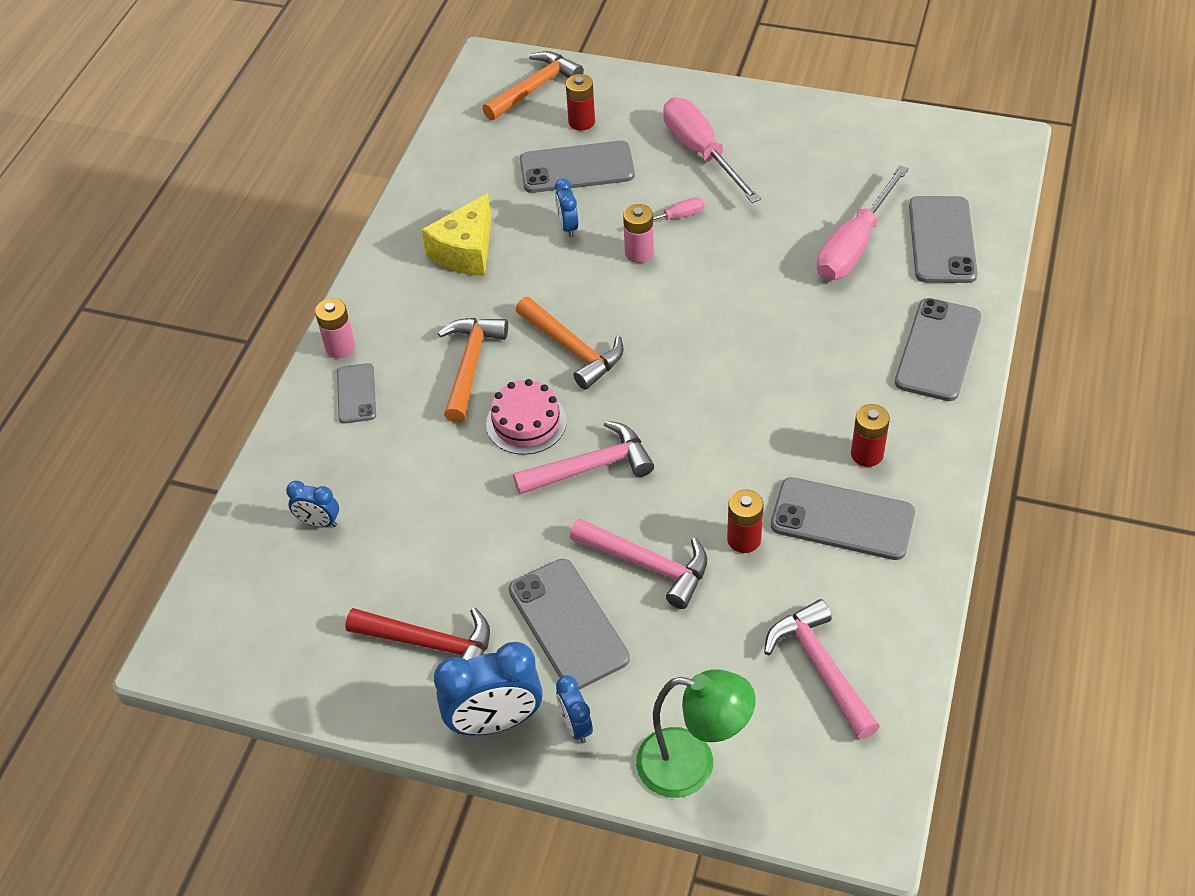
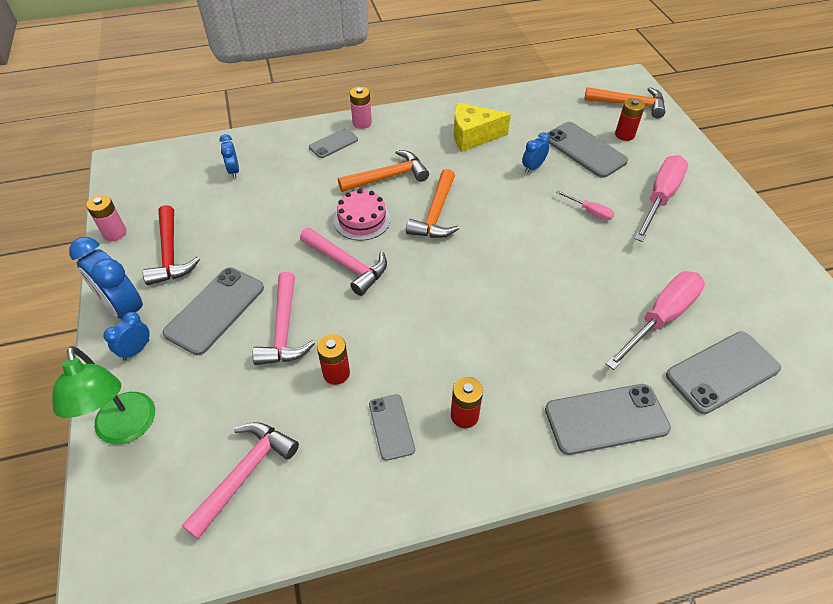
camera: 55 degrees right, 0 degrees up
pink battery [623,204,654,263] -> pink battery moved to [86,195,127,241]
grey phone [771,477,915,560] -> grey phone [369,394,415,461], size x0.58
pink screwdriver [817,165,909,280] -> pink screwdriver turned 135 degrees clockwise [606,271,705,370]

